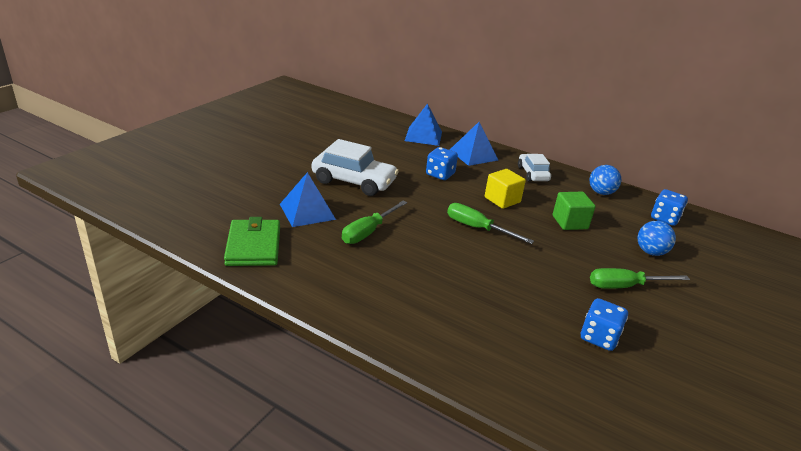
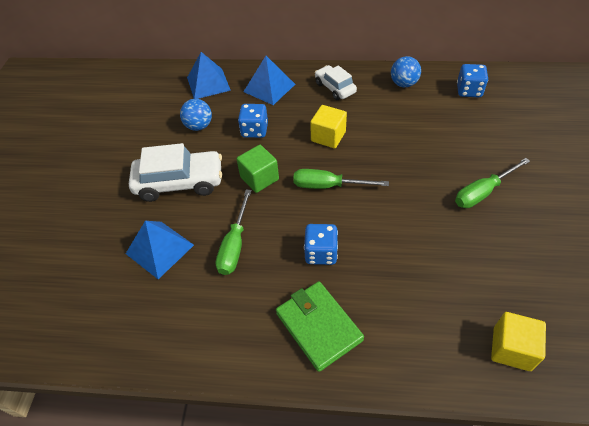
camera: 20 degrees left, 20 degrees up
green wallet [224,217,280,266] -> green wallet moved to [276,281,364,372]
green cube [553,192,596,230] -> green cube moved to [237,145,279,193]
blue dice [581,298,628,351] -> blue dice moved to [304,224,338,265]
blue ball [638,221,676,256] -> blue ball moved to [180,99,212,131]
none -> yellow cube [491,312,546,371]

